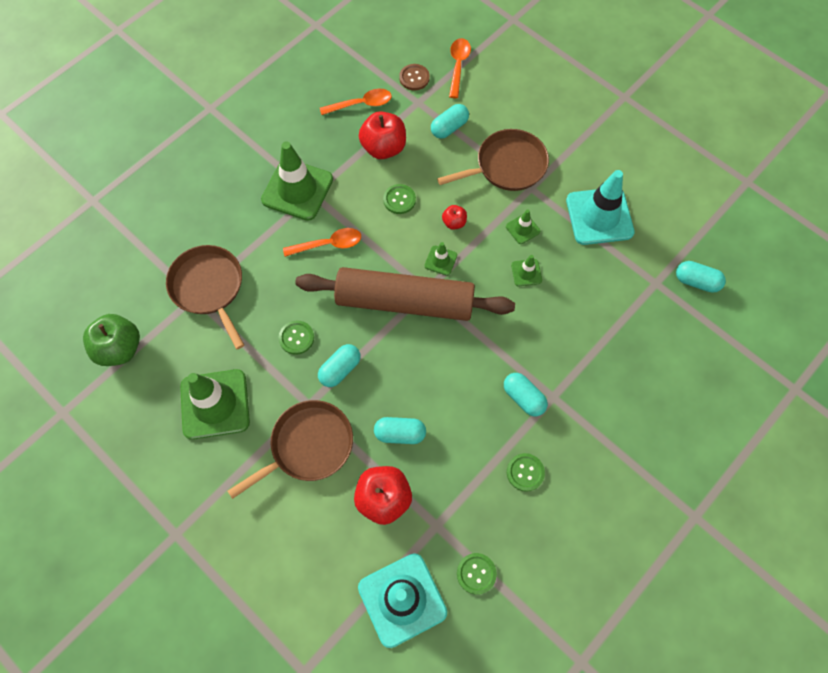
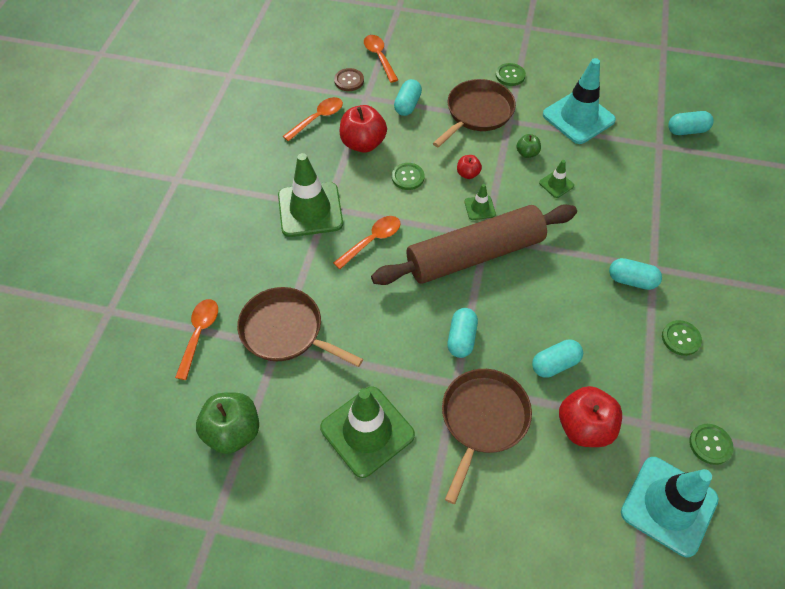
camera: 30 degrees left, 10 degrees down
green button [279,320,314,355] -> green button moved to [496,63,526,86]
green traffic cone [506,210,540,244] -> green apple [516,134,541,158]
none -> orange spoon [175,299,218,380]

